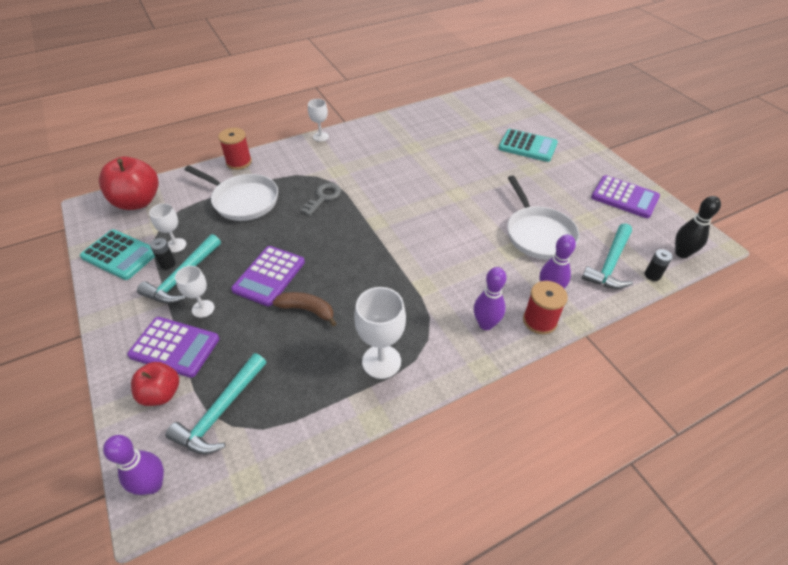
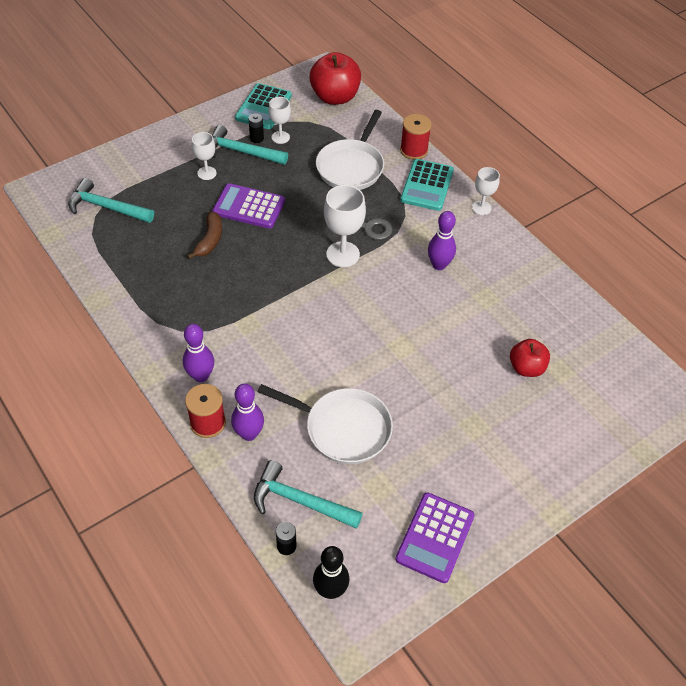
camera: 80 degrees right, 5 degrees up
purple bowling pin [103,435,164,495] -> purple bowling pin moved to [428,211,456,270]
purple calculator [127,317,219,378] -> none
red apple [131,362,179,406] -> red apple moved to [510,339,550,377]
white goblet [354,287,406,379] -> white goblet moved to [324,185,366,267]
turquoise calculator [499,129,558,162] -> turquoise calculator moved to [400,159,454,211]
white pan [507,176,580,259] -> white pan turned 135 degrees counterclockwise [257,384,393,464]

